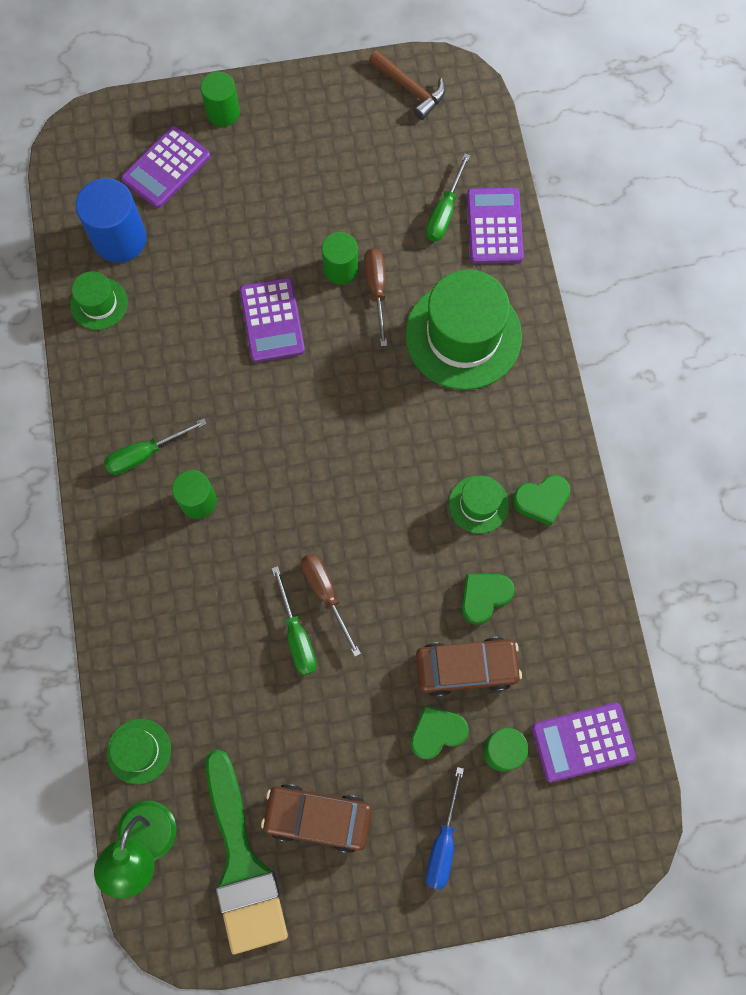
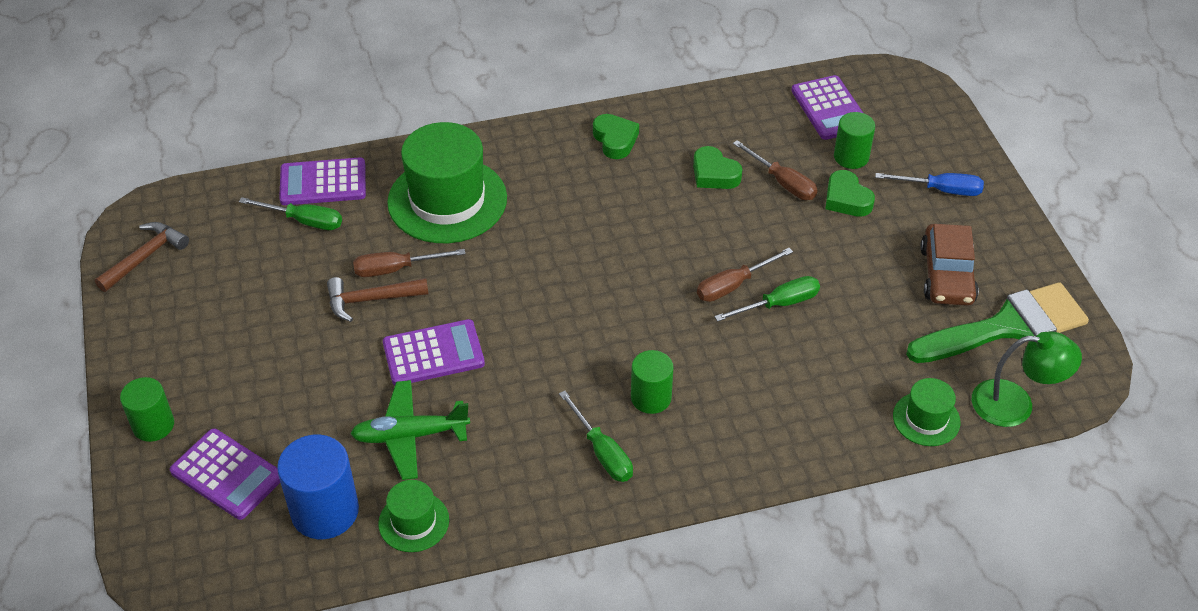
camera: 95 degrees left, 25 degrees down
green cylinder [322,232,358,285] -> brown hammer [327,277,428,322]
brown car [416,637,522,697] -> brown screwdriver [733,140,818,200]
green hat [449,475,509,534] -> none
none -> green plane [350,380,470,480]

